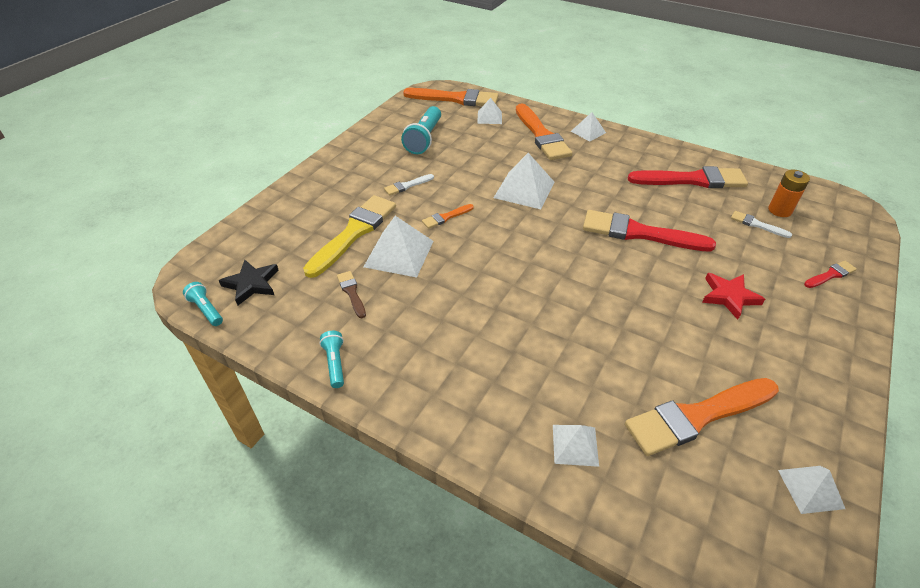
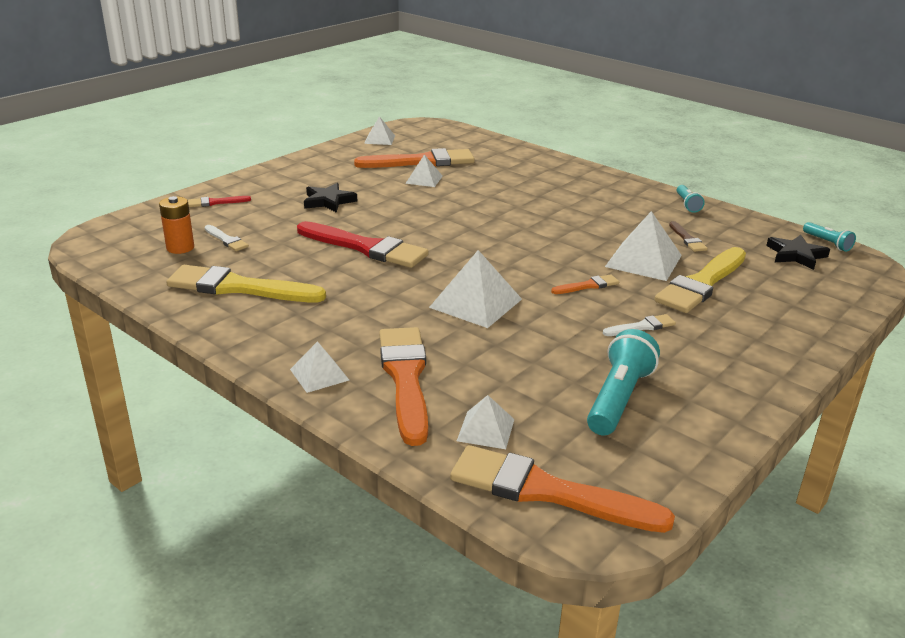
camera: 170 degrees left, 15 degrees down
white pyramid [553,425,599,467] -> white pyramid moved to [405,154,443,187]
red brush [628,166,748,188] -> yellow brush [166,265,326,302]
red star [702,273,765,320] -> black star [304,183,357,213]

